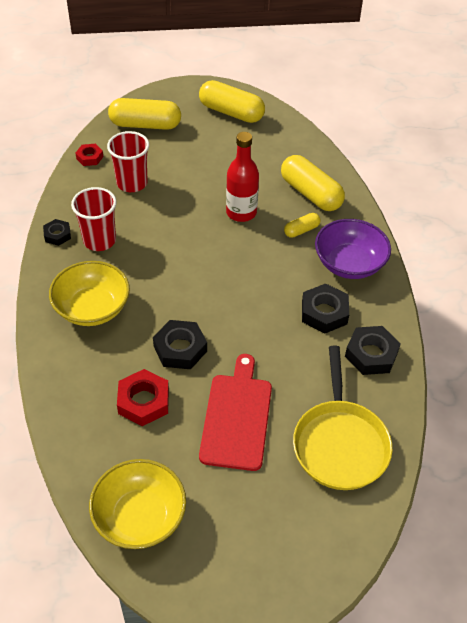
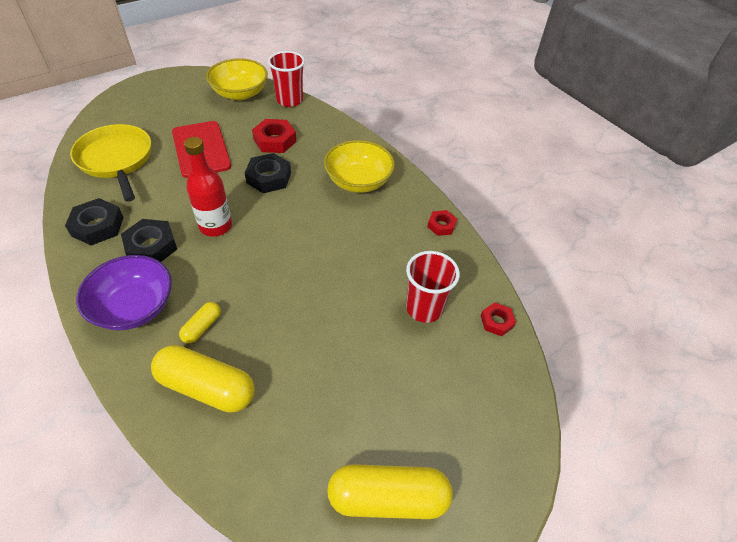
camera: 150 degrees right, 0 degrees up
black nut [43,219,71,246] -> red nut [427,210,457,236]
red cup [71,187,117,251] -> red cup moved to [268,51,305,107]
yellow capsule [108,98,181,130] -> none
red bottle [226,132,259,222] -> red bottle moved to [184,137,232,237]

